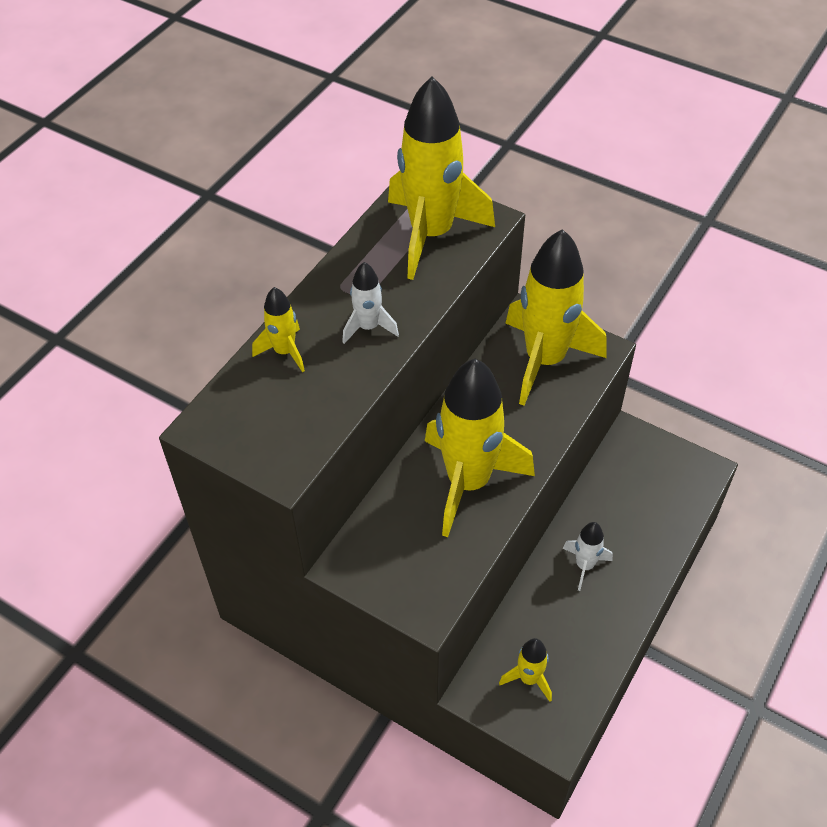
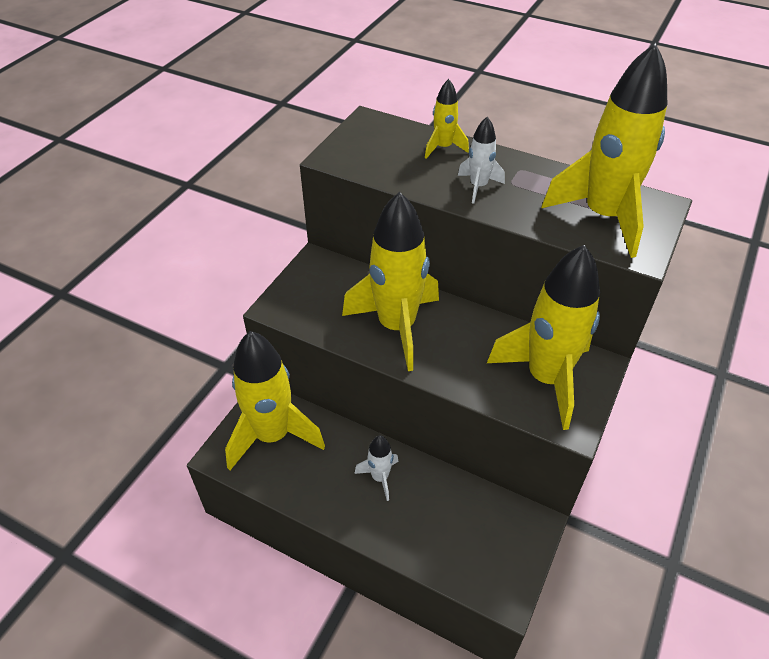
camera: 85 degrees right, 5 degrees down
yellow rocket [499,638,552,702] -> yellow rocket [225,331,325,470], size x2.17

